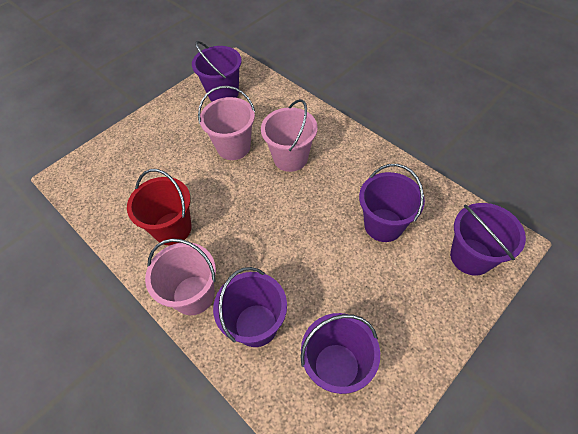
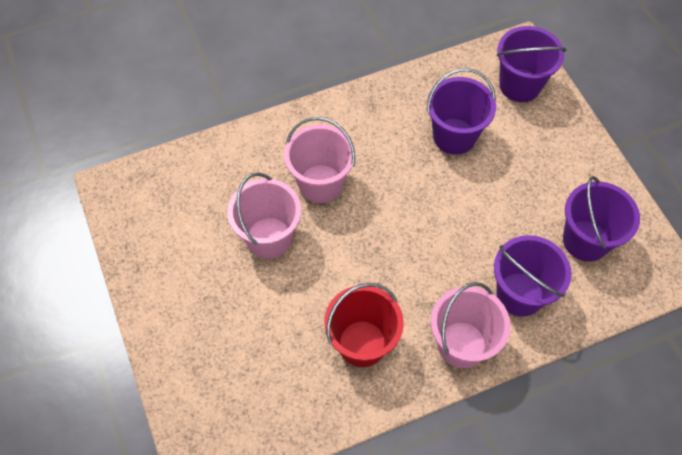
camera: 70 degrees left, 5 degrees up
purple bucket [192,41,242,102] -> none

